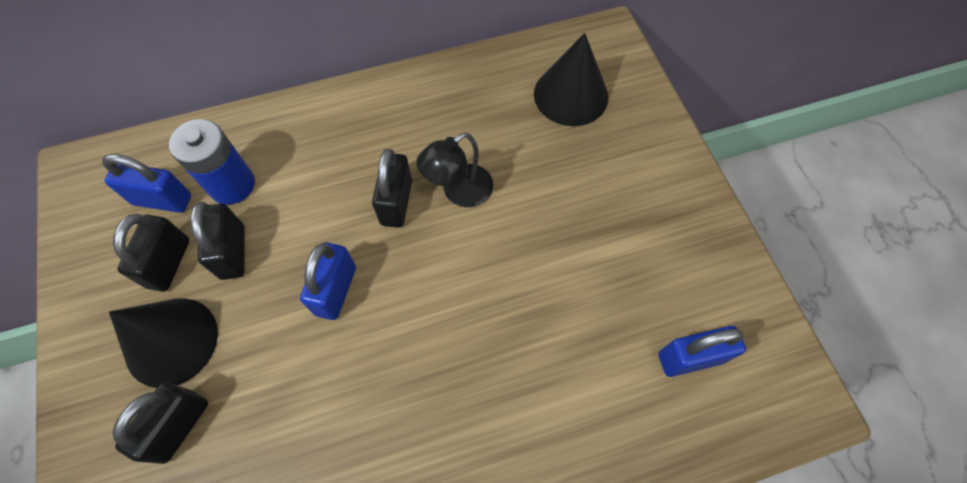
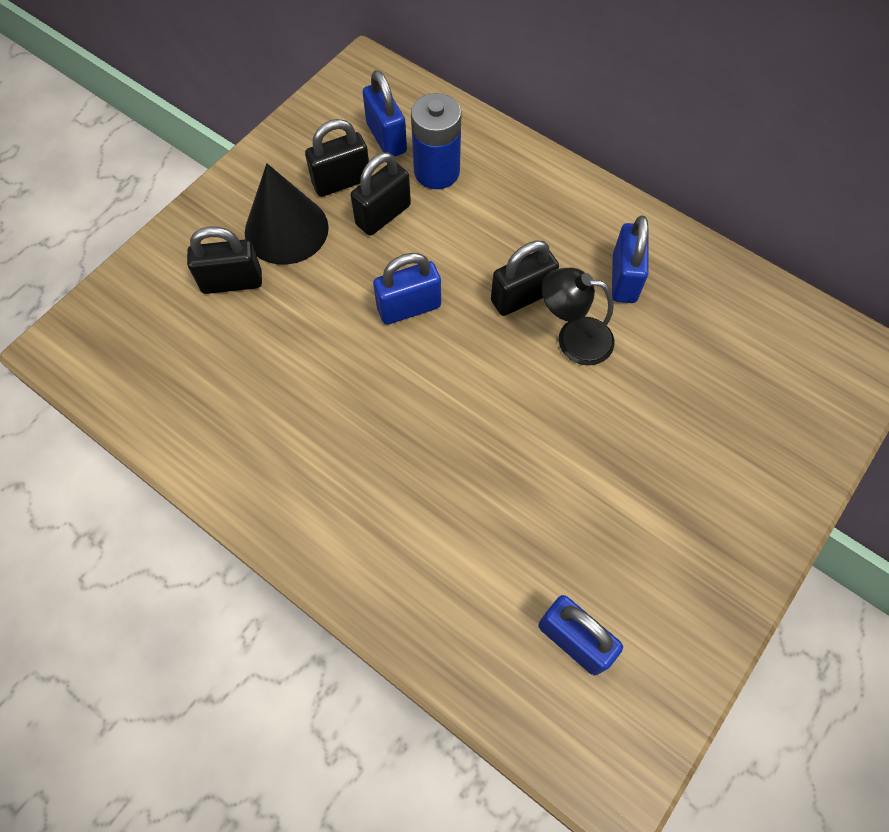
camera: 55 degrees right, 0 degrees up
black cone [534,33,608,126] -> none
none -> blue padlock [612,216,649,303]

